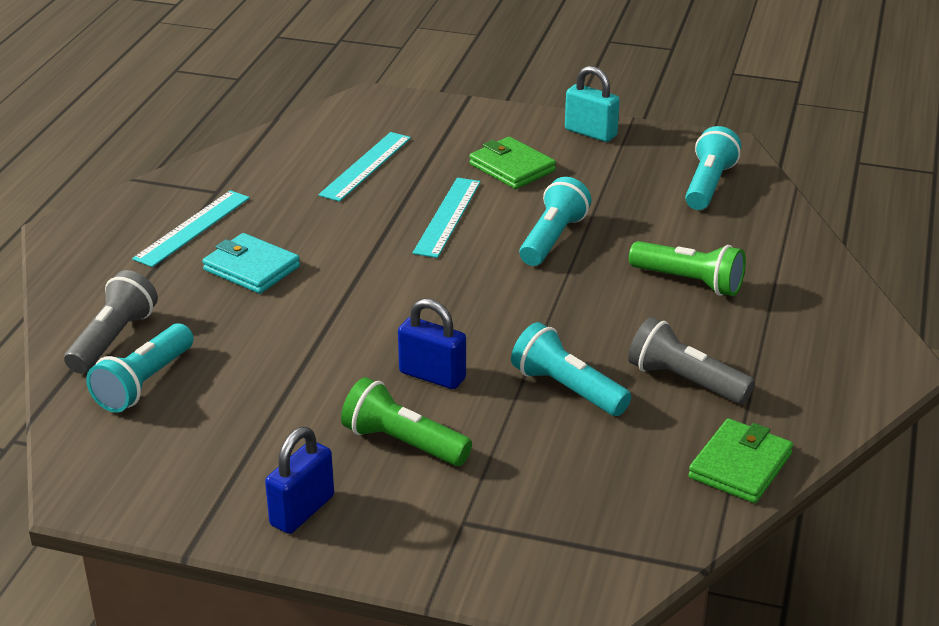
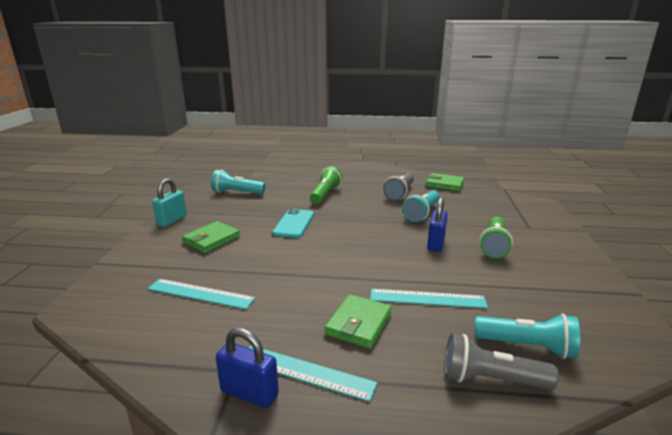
camera: 100 degrees left, 10 degrees down
turquoise wallet [203,233,300,294] -> green wallet [324,294,392,349]
blue padlock [265,427,334,534] -> blue padlock moved to [216,328,279,408]
turquoise ruler [413,178,481,258] -> turquoise ruler moved to [370,289,488,309]
turquoise flashlight [519,177,591,266] -> turquoise phone [272,209,314,238]

